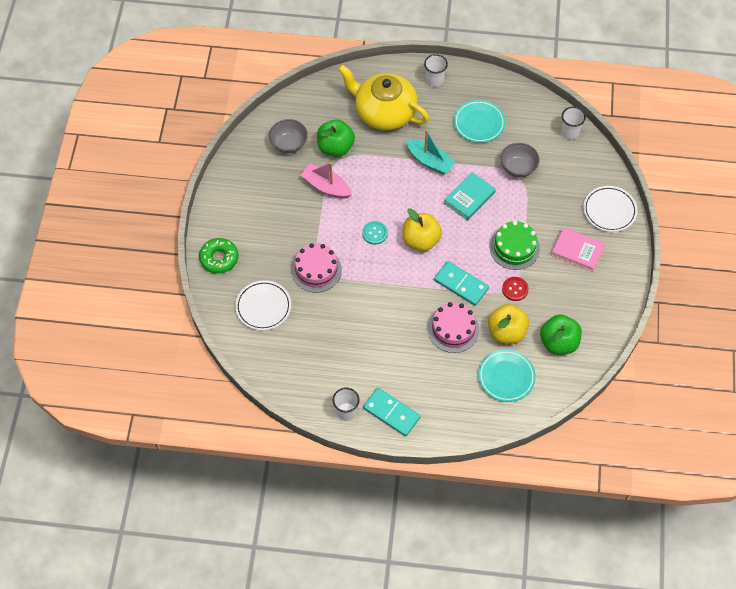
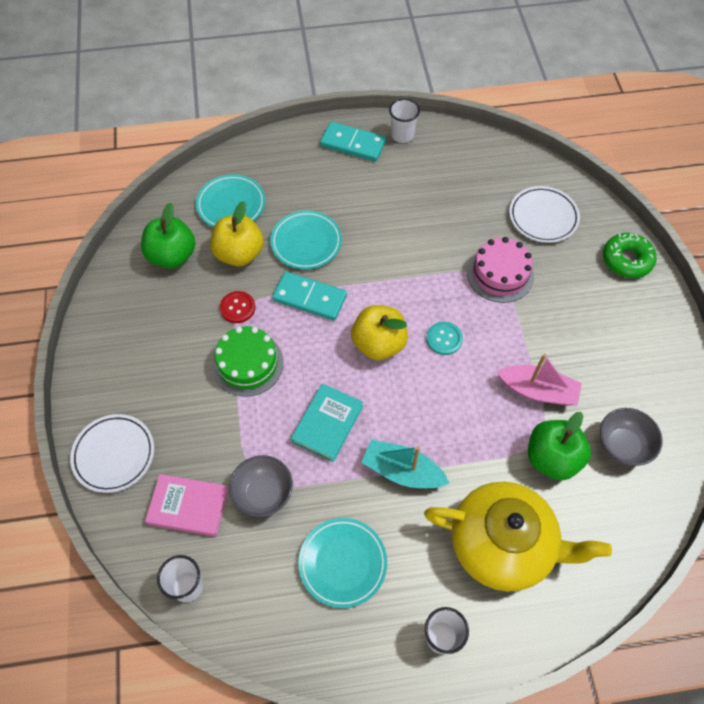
camera: 165 degrees right, 0 degrees up
pink cake [428,302,479,353] -> turquoise plate [270,211,342,269]
pink book [551,227,605,272] -> pink book moved to [145,474,229,537]

